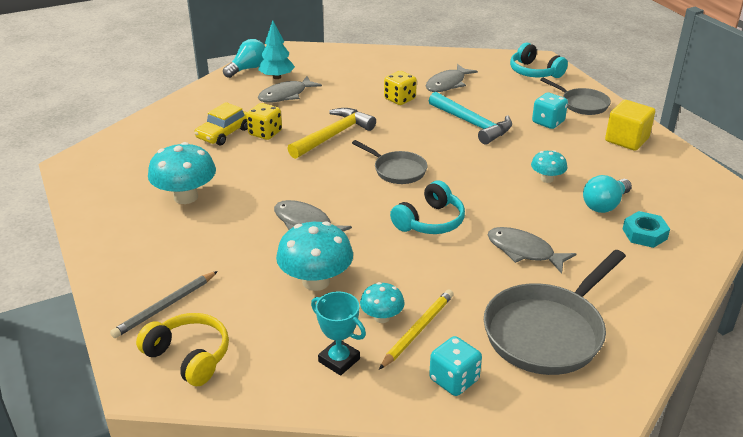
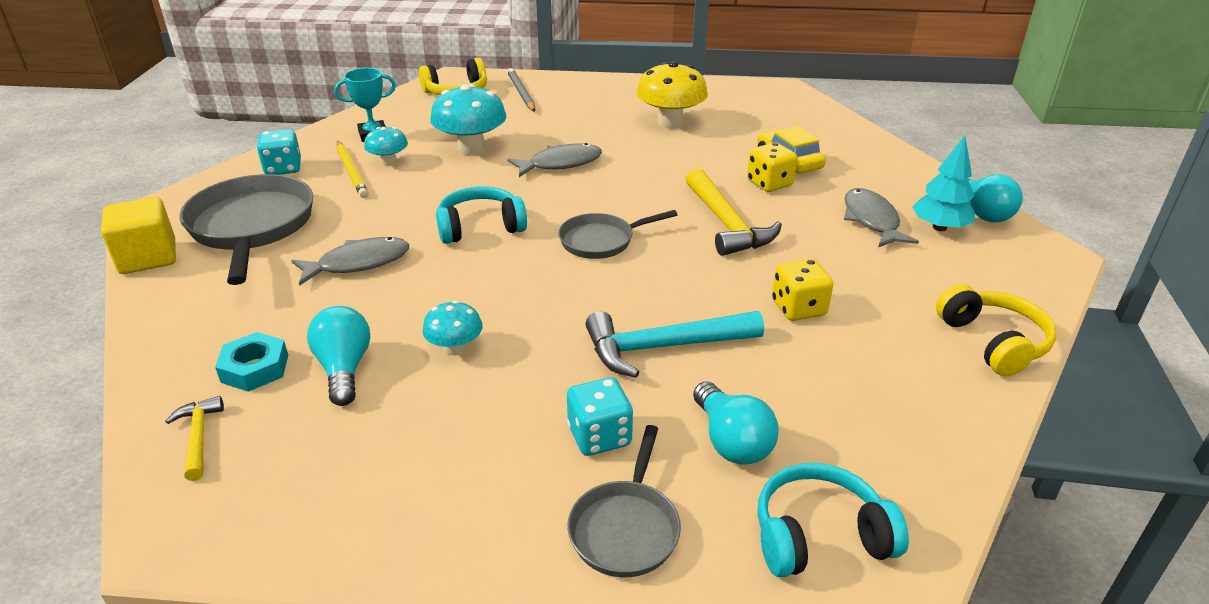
camera: 120 degrees right, 0 degrees up
turquoise mushroom [148,142,216,204] -> yellow mushroom [636,61,708,128]
turquoise headphones [390,181,465,234] -> turquoise headphones turned 90 degrees clockwise [436,186,527,244]
grey fish [426,64,478,92] -> none
grey pan [540,78,611,115] -> grey pan turned 60 degrees counterclockwise [567,425,681,577]
yellow cube [605,100,655,151] -> yellow cube moved to [101,197,176,274]
none -> yellow hammer [165,396,224,481]
none -> turquoise light bulb [693,381,779,465]
none -> yellow headphones [936,284,1056,377]

